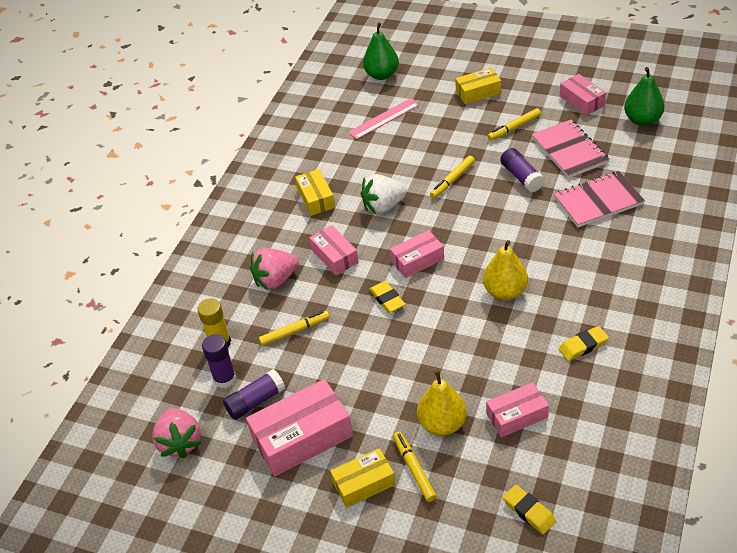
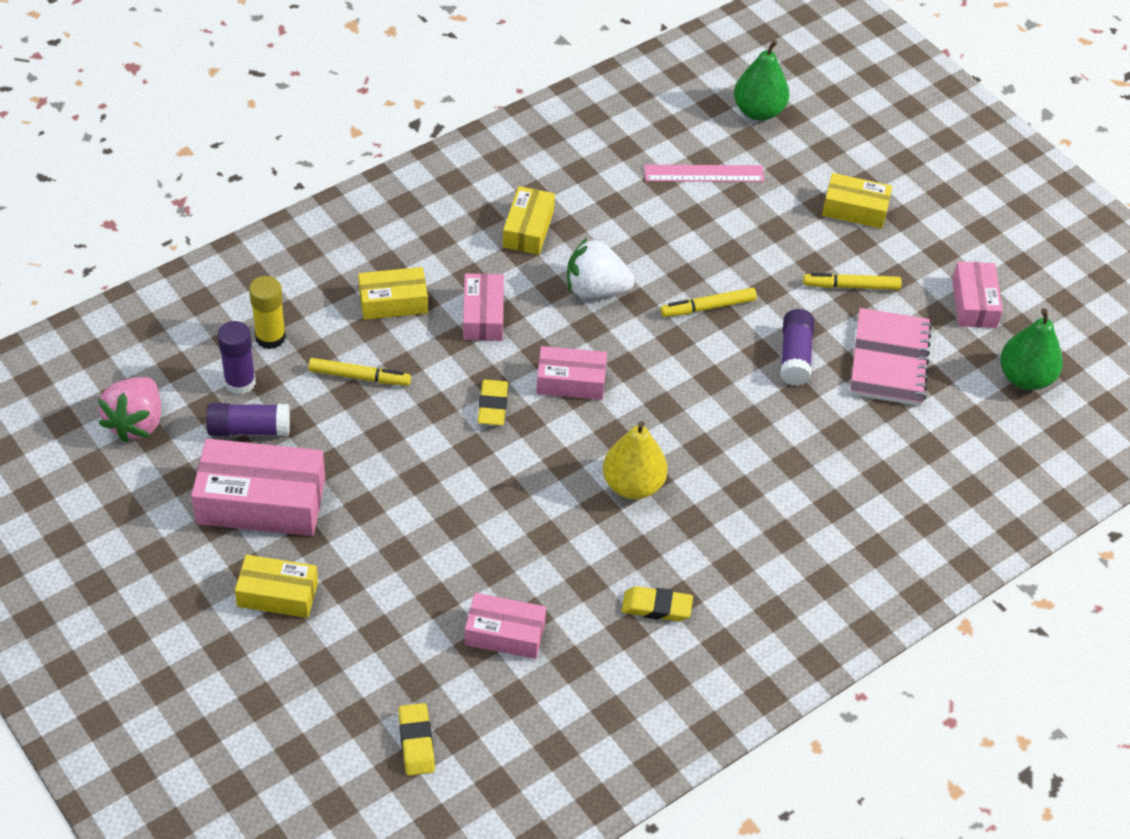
camera: 25 degrees right, 5 degrees up
pink strawberry [250,248,299,290] -> yellow box [358,267,428,320]
yellow marker [393,432,437,502] -> none
yellow pear [417,370,467,436] -> none
pink notebook [554,171,645,227] -> none

